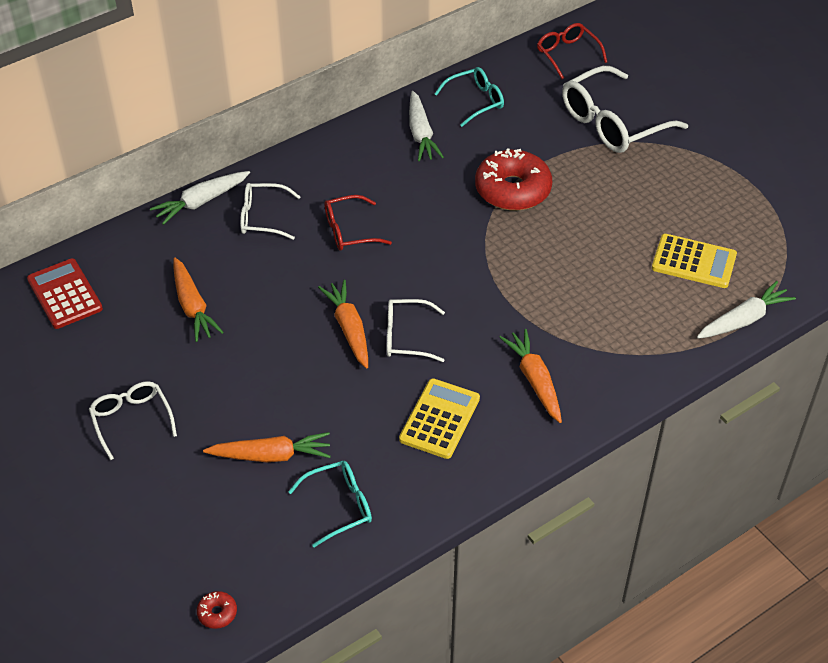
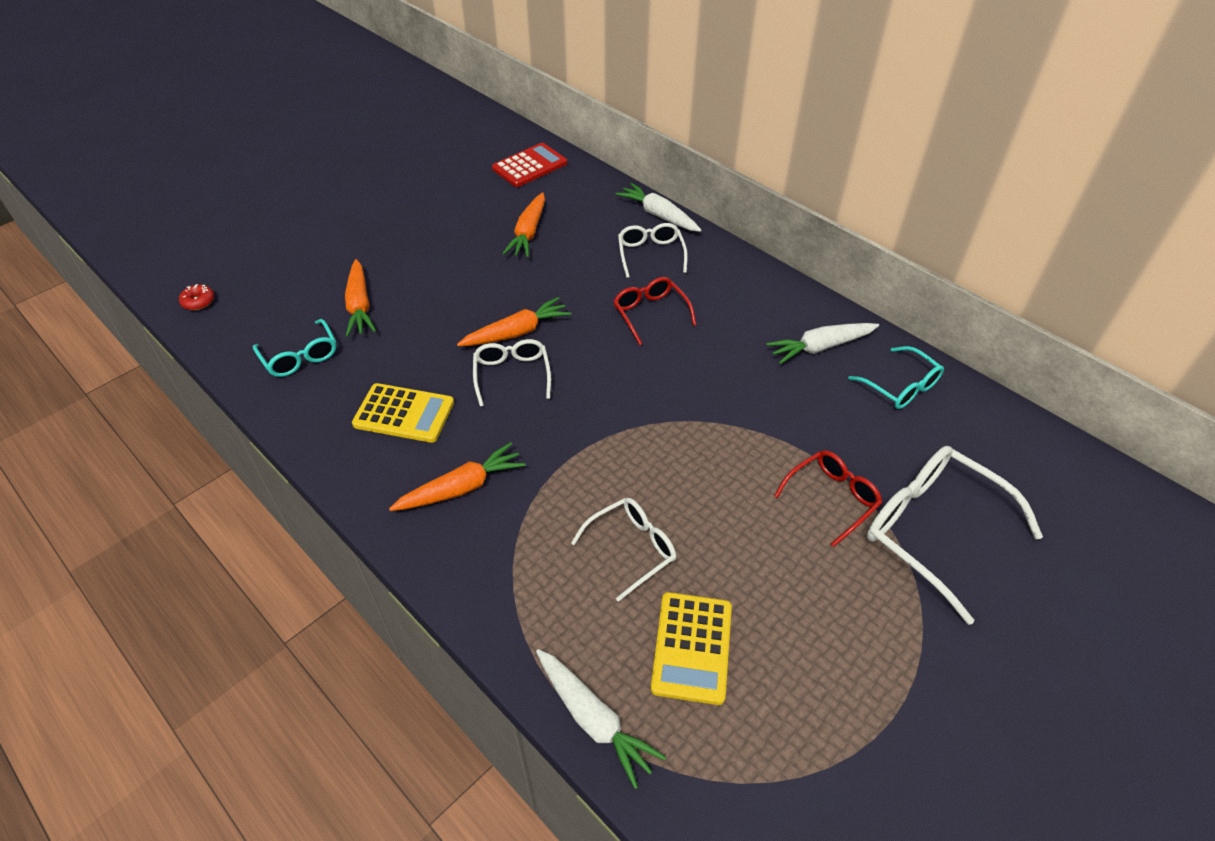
camera: 80 degrees right, 0 degrees up
white glasses [89,381,177,460] -> white glasses moved to [571,498,676,602]
orange carrot [173,257,224,342] -> orange carrot turned 45 degrees counterclockwise [503,192,545,258]
red donut [475,148,552,210] -> none
red glasses [537,23,607,79] -> red glasses moved to [774,450,882,547]

